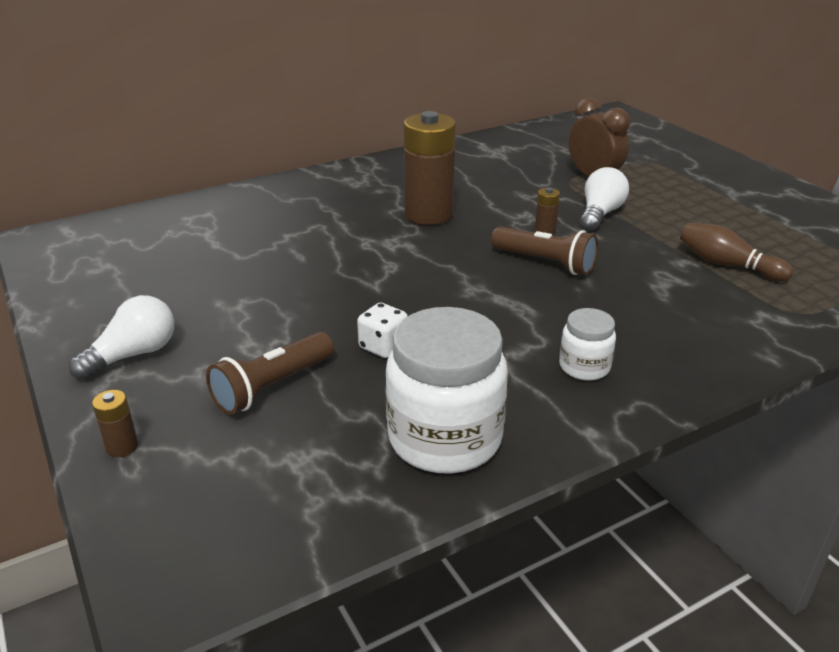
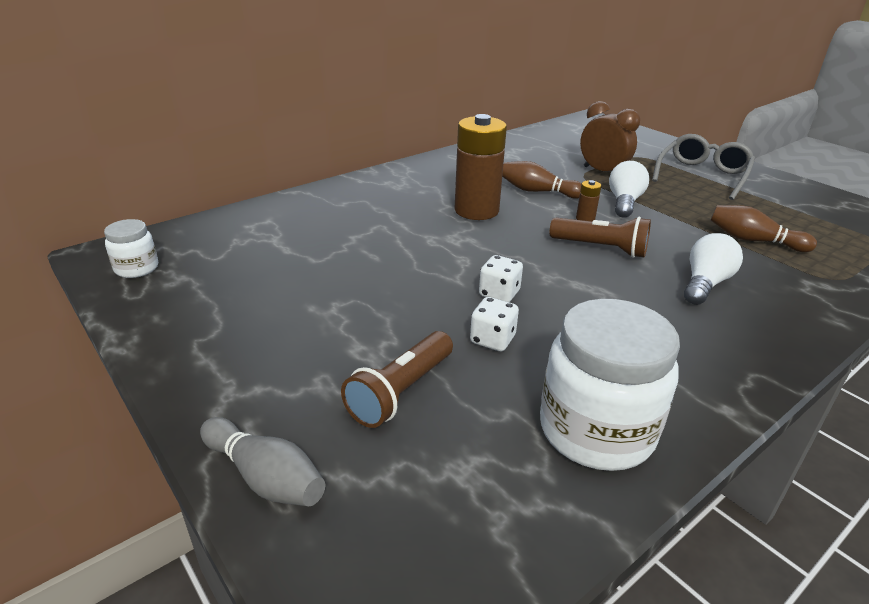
camera: 10 degrees left, 0 degrees up
white light bulb [69,295,174,380] -> white light bulb moved to [684,233,743,305]
brown battery [92,390,138,457] -> grey bowling pin [200,417,325,506]
white jar [559,308,616,381] -> white jar moved to [104,219,158,278]
none -> white dice [479,255,523,302]
none -> brown bowling pin [502,161,582,199]
none -> grey glasses [652,134,755,200]

